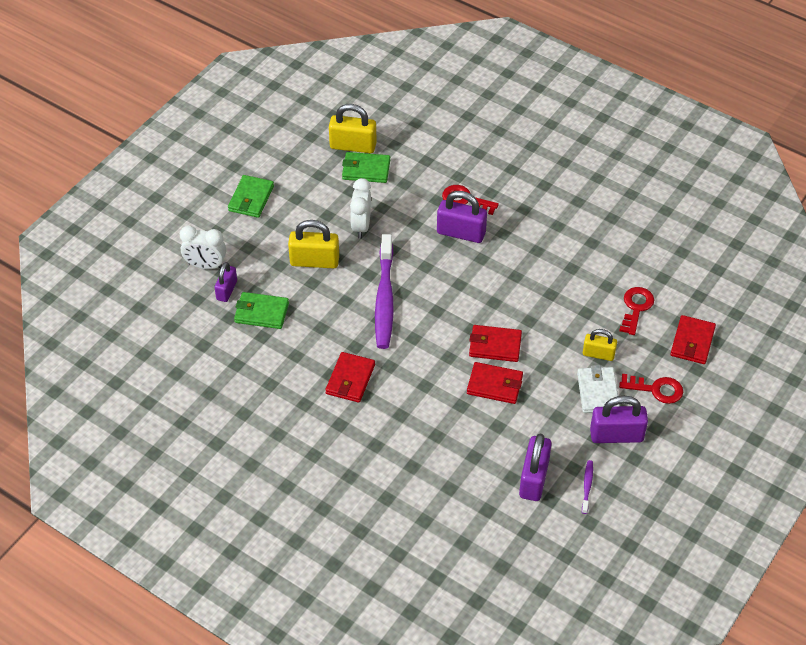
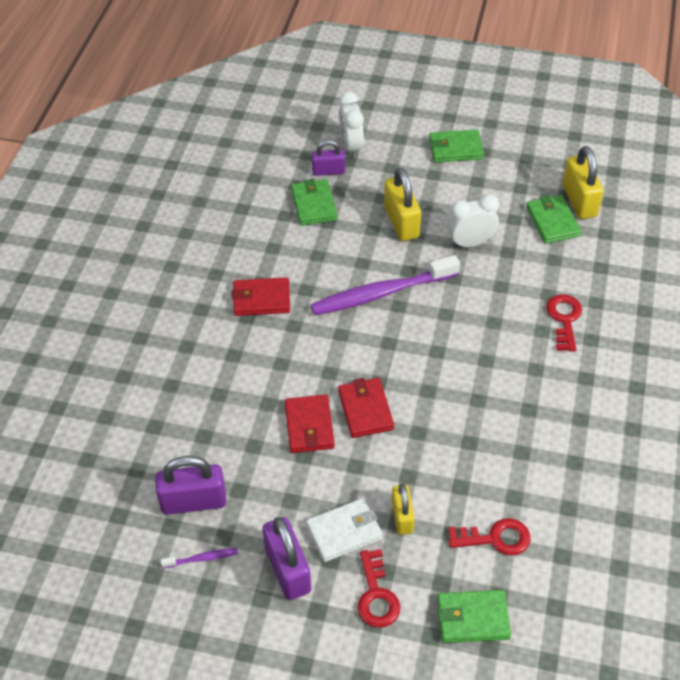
camera: 70 degrees right, 0 degrees up
purple padlock [437,191,487,243] -> none
red wallet [670,315,716,364] -> green wallet [437,590,511,643]

